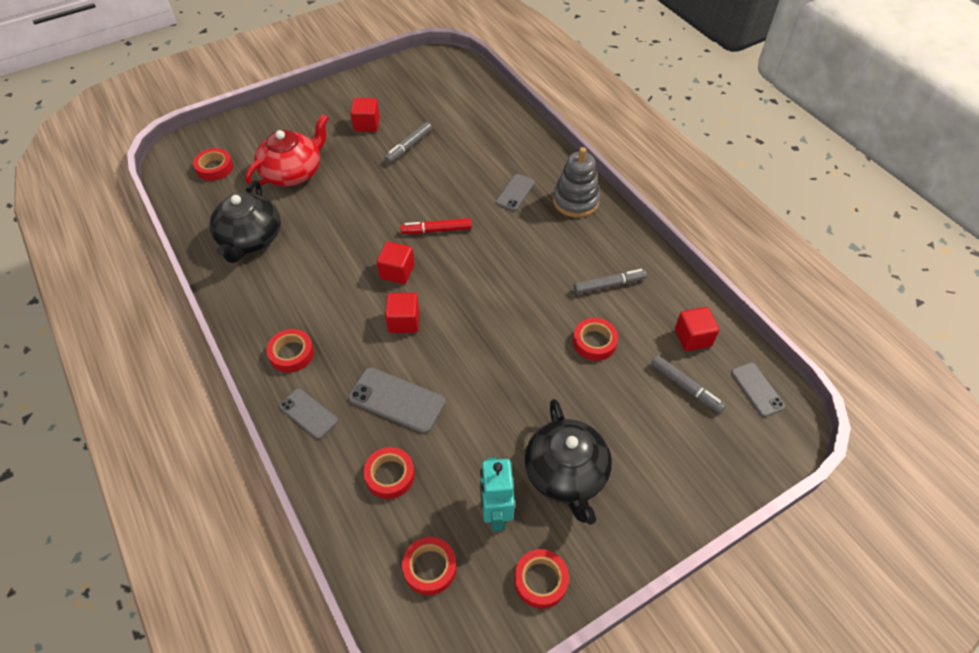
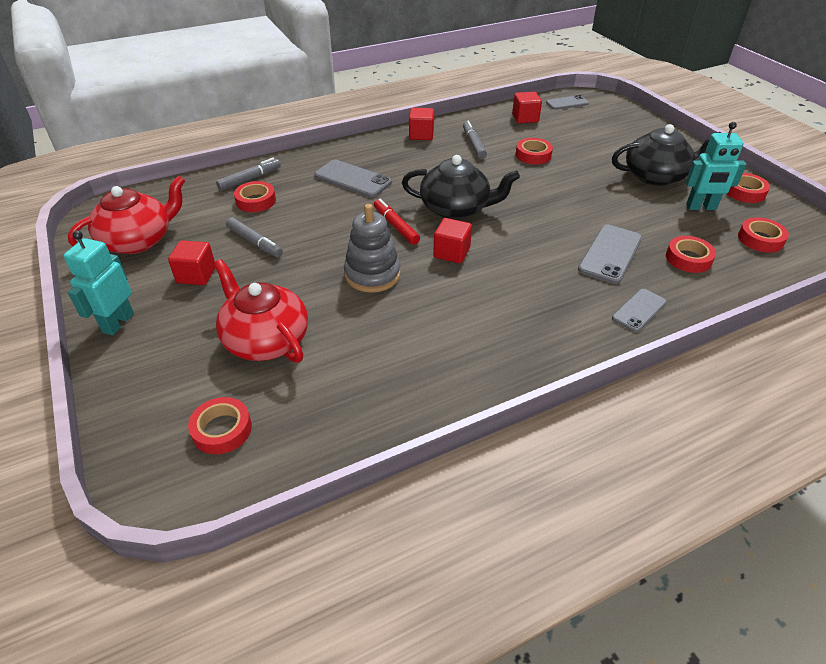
camera: 85 degrees left, 10 degrees down
black teapot [209,180,281,263] -> black teapot moved to [402,155,520,220]
red tape [266,329,314,373] -> red tape moved to [234,181,276,212]
red cube [385,293,419,333] -> red cube moved to [409,108,434,140]
red marker [400,218,472,234] -> red marker turned 150 degrees clockwise [374,199,420,245]
grey phone [496,174,535,211] -> grey phone [314,160,392,198], size x1.56
grey stacking toy [553,147,600,218] -> grey stacking toy moved to [344,204,401,293]
grey marker [651,355,726,413] -> grey marker moved to [216,158,281,191]
none -> turquoise robot [63,230,134,335]
none -> red teapot [68,176,185,254]

